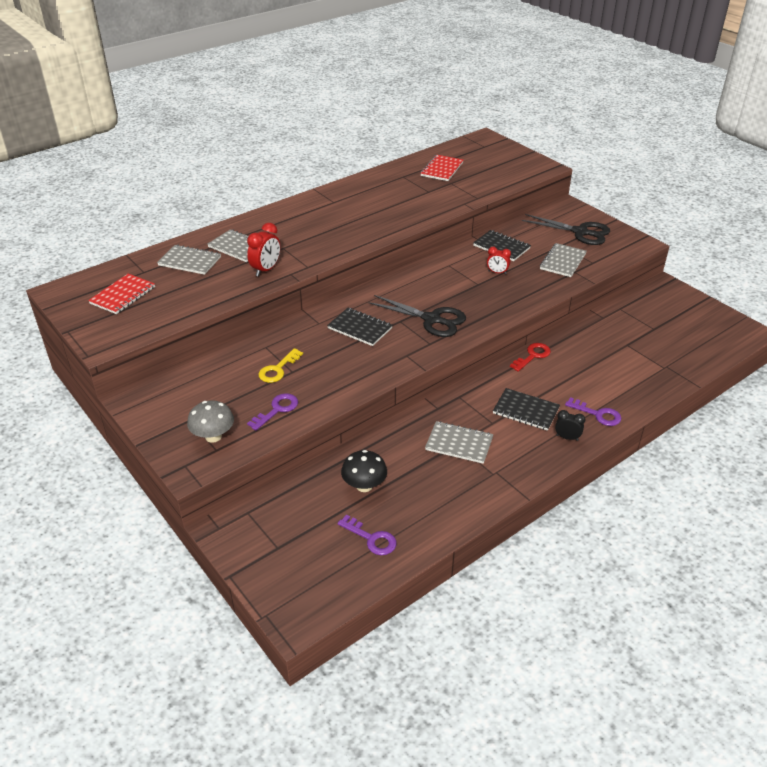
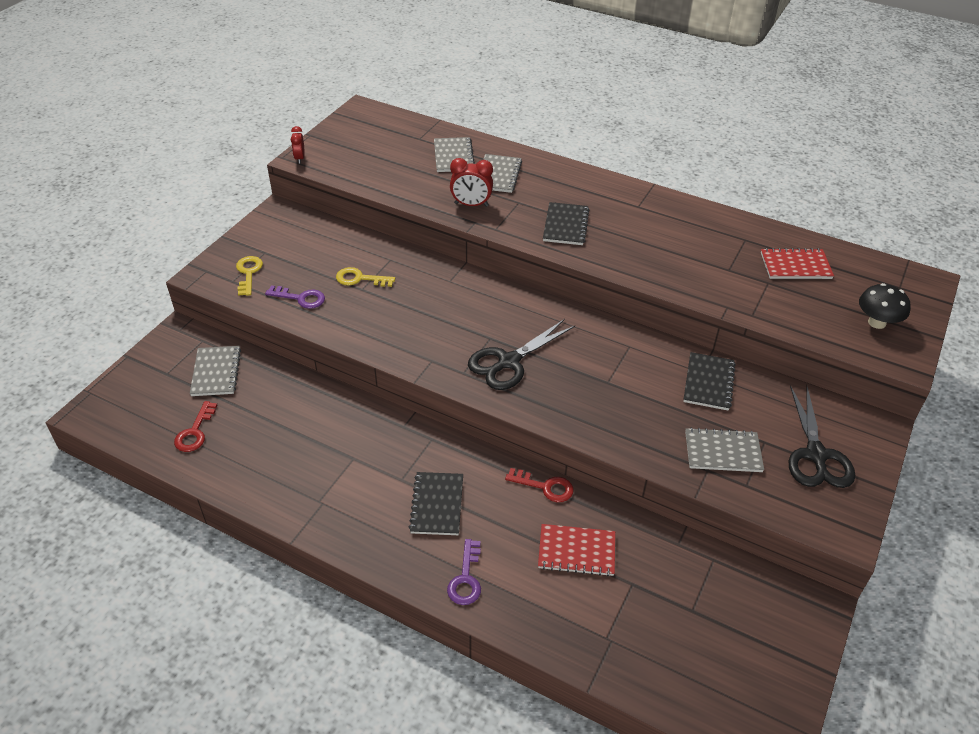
camera: 65 degrees right, 5 degrees up
red notebook [88,274,155,314] -> red notebook moved to [538,524,615,576]
grey mushroom [187,400,234,443] -> yellow key [236,256,263,296]
black notebook [327,308,393,346] -> black notebook moved to [543,202,589,245]
purple key [338,515,397,555] -> red key [174,401,217,452]
black mushroom [341,450,387,492] -> black mushroom moved to [859,283,911,329]
black scissors [368,295,466,337] -> black scissors turned 45 degrees clockwise [468,319,575,390]
grey notebook [425,421,493,464] -> grey notebook moved to [190,346,241,396]
red clock [487,247,511,274] -> red clock moved to [291,126,305,164]
black clock [555,410,585,441] -> none

